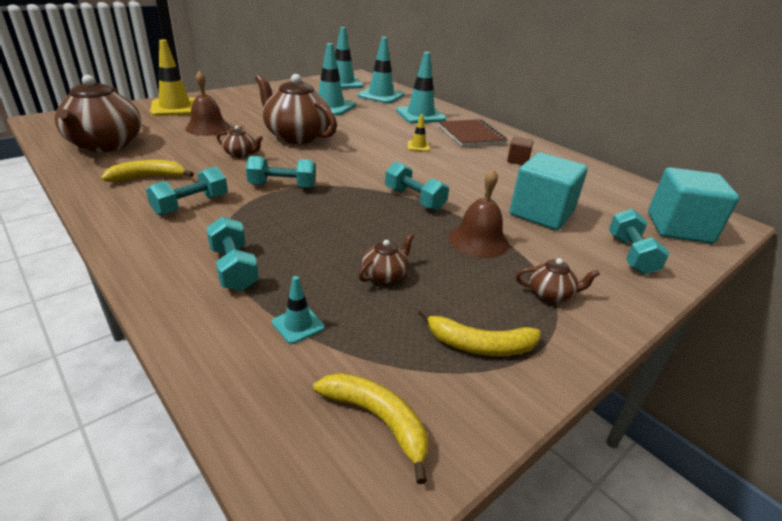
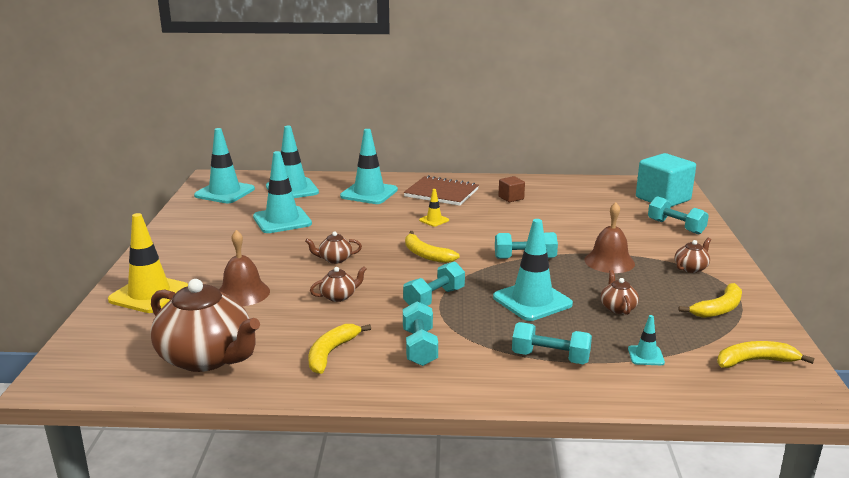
camera: 45 degrees left, 10 degrees down
brown teapot [255,74,337,144] -> brown teapot [305,232,362,264], size x0.44
turquoise cube [509,153,588,230] -> none
none -> yellow banana [405,231,460,263]
none -> turquoise traffic cone [493,219,573,321]

